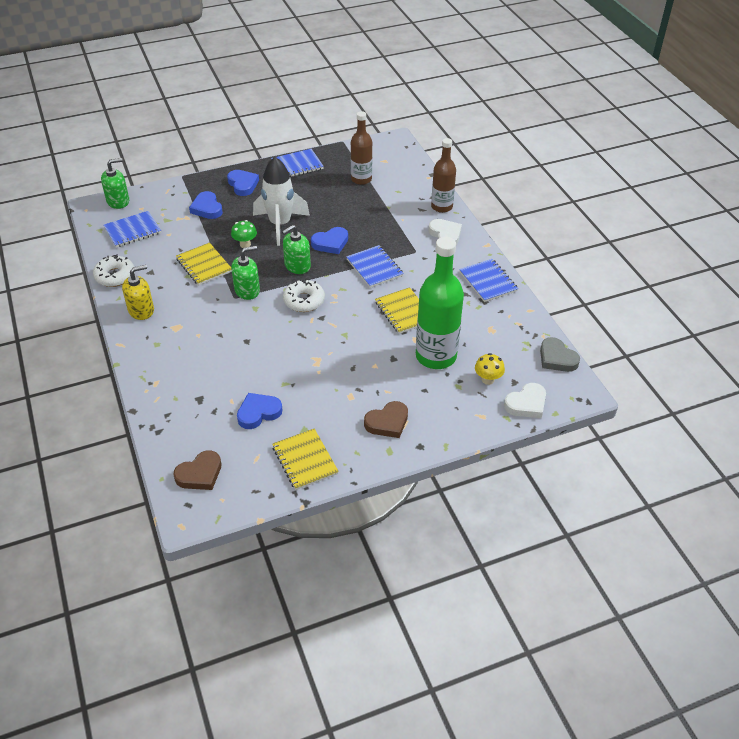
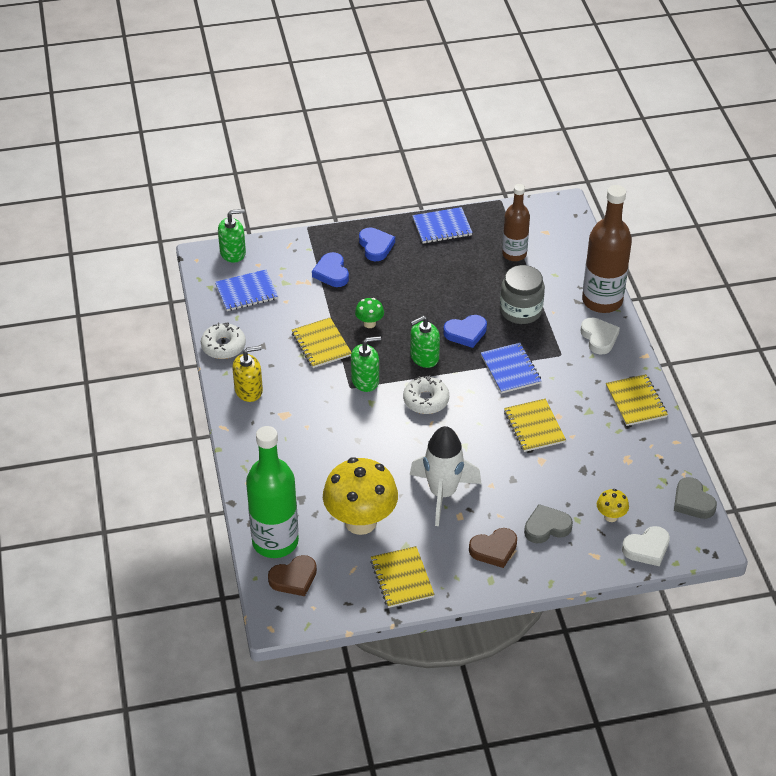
camera: 10 degrees right, 0 degrees up
blue heart [237,393,282,429] -> yellow mushroom [323,457,398,535]
white rocket [253,157,310,246] -> white rocket moved to [410,426,482,526]
green bottle [416,237,464,369] -> green bottle moved to [246,426,299,558]
brown bottle [431,138,456,213] -> brown bottle [582,185,632,313], size x1.60
blue notebook [459,259,518,302] -> yellow notebook [606,374,668,426]
none -> grey jar [500,265,545,324]
none -> grey heart [524,504,573,543]

